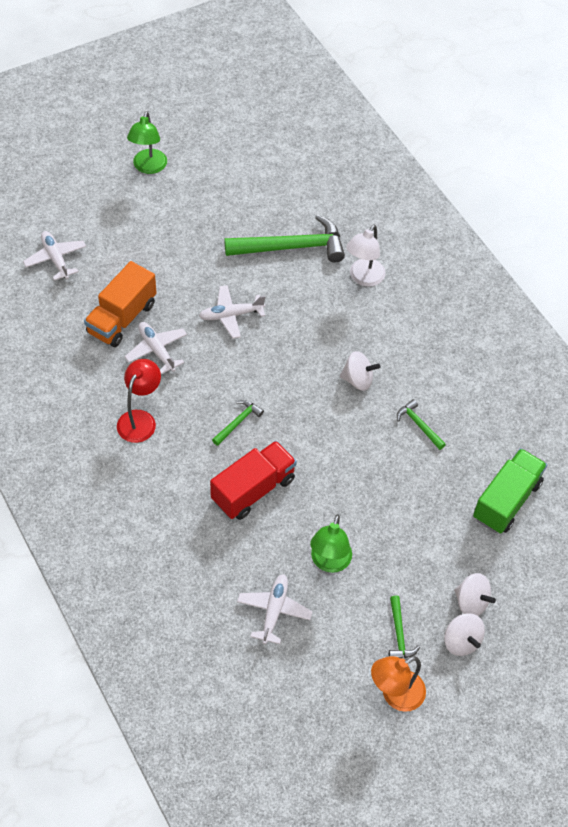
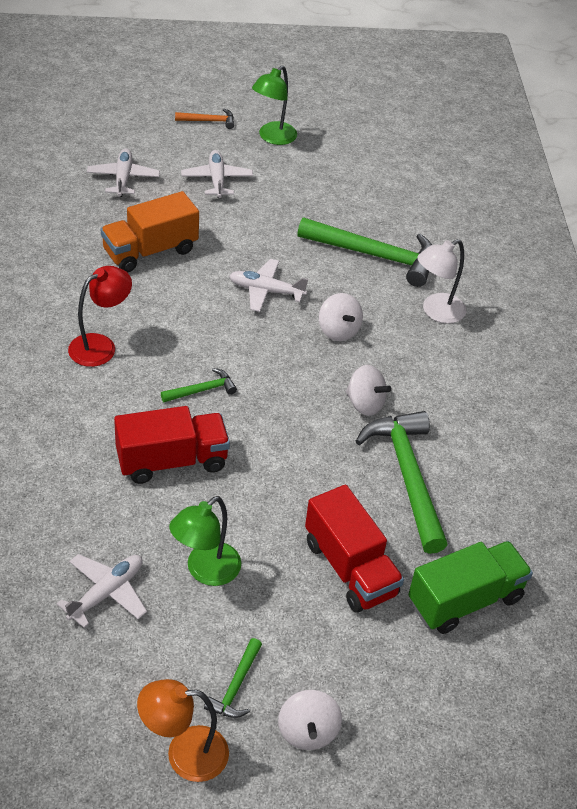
camera: 25 degrees right, 10 degrees down
white plane [124,322,187,374] -> white plane moved to [181,150,253,198]
green hammer [397,399,446,450] -> green hammer [356,411,448,554], size x2.13
white spinning top [454,573,496,616] -> white spinning top moved to [319,293,363,341]
none -> orange hammer [175,109,234,129]
none -> red truck [305,485,404,613]

